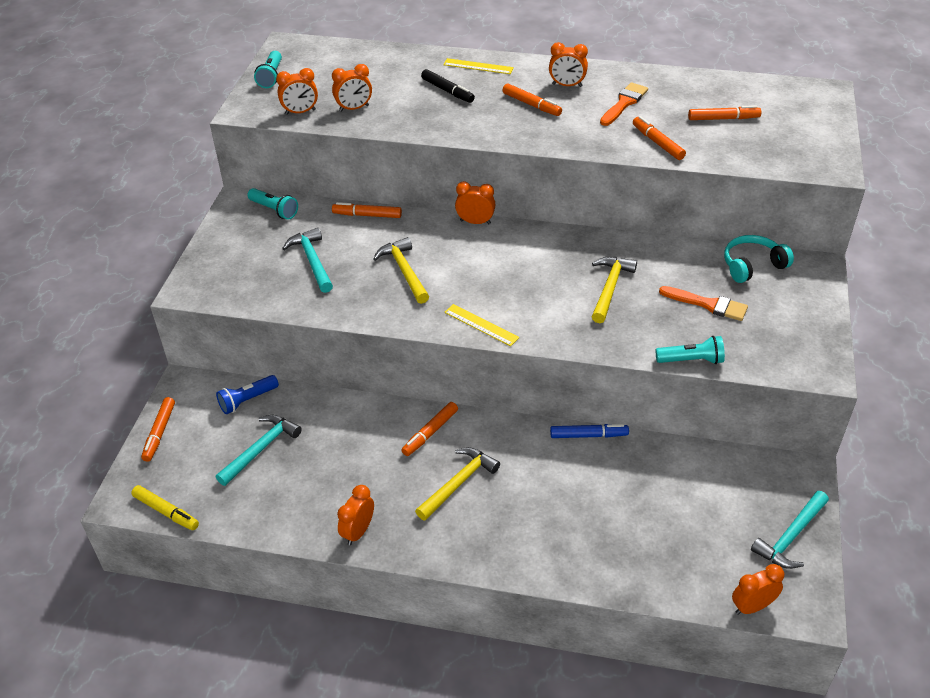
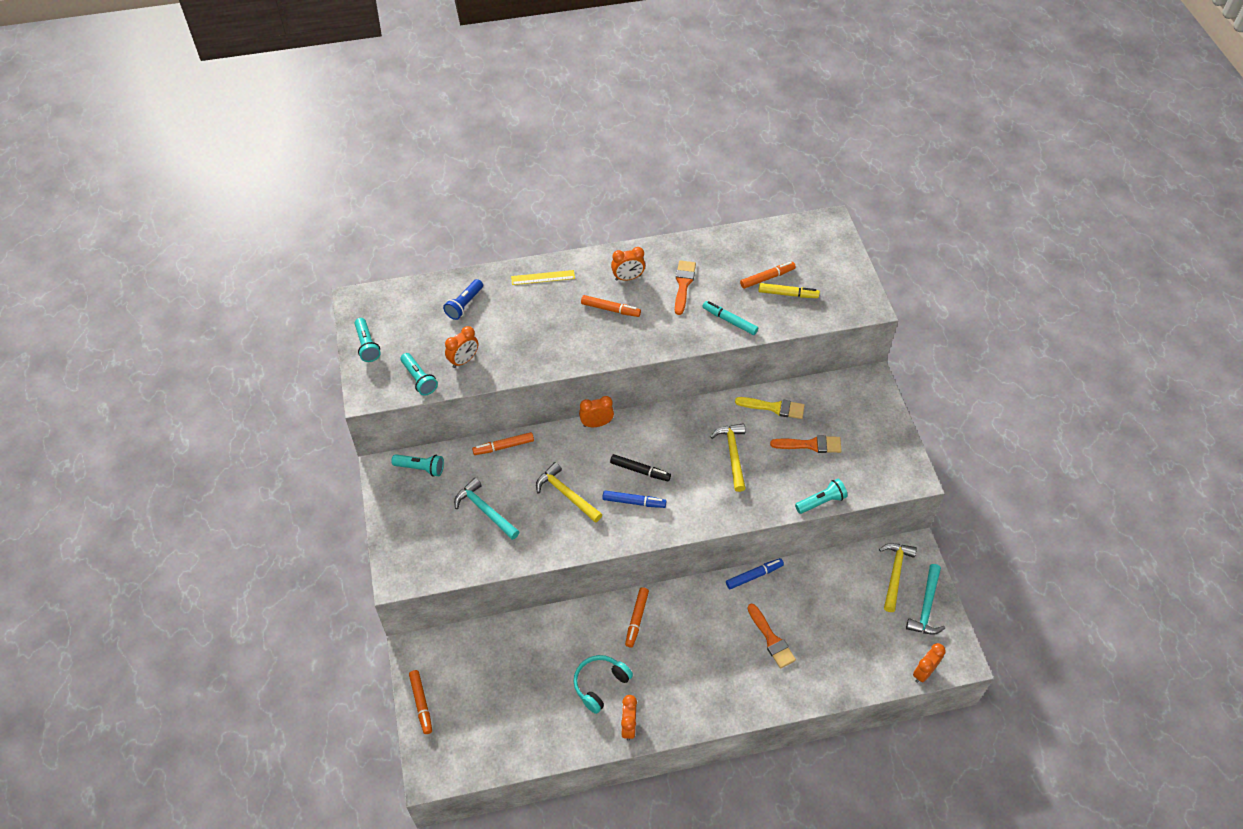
camera: 25 degrees left, 10 degrees up
yellow marker [131,485,199,530] -> yellow marker moved to [758,283,820,298]
blue flashlight [216,375,279,414] -> blue flashlight moved to [443,279,483,320]
turquoise hammer [216,415,302,486] -> none
orange clock [276,68,318,115] -> turquoise flashlight [400,353,438,396]
yellow hammer [415,447,500,521] -> yellow hammer moved to [879,543,917,612]
black marker [421,69,475,103] -> black marker moved to [610,454,671,481]
yellow ruler [444,304,519,346] -> none
orange marker [633,116,686,160] -> turquoise marker [702,301,758,335]
turquoise headphones [724,235,794,283] -> turquoise headphones moved to [573,655,633,714]
none -> blue marker [602,490,667,508]
none -> yellow brush [735,397,805,419]
none -> orange brush [747,604,796,668]

